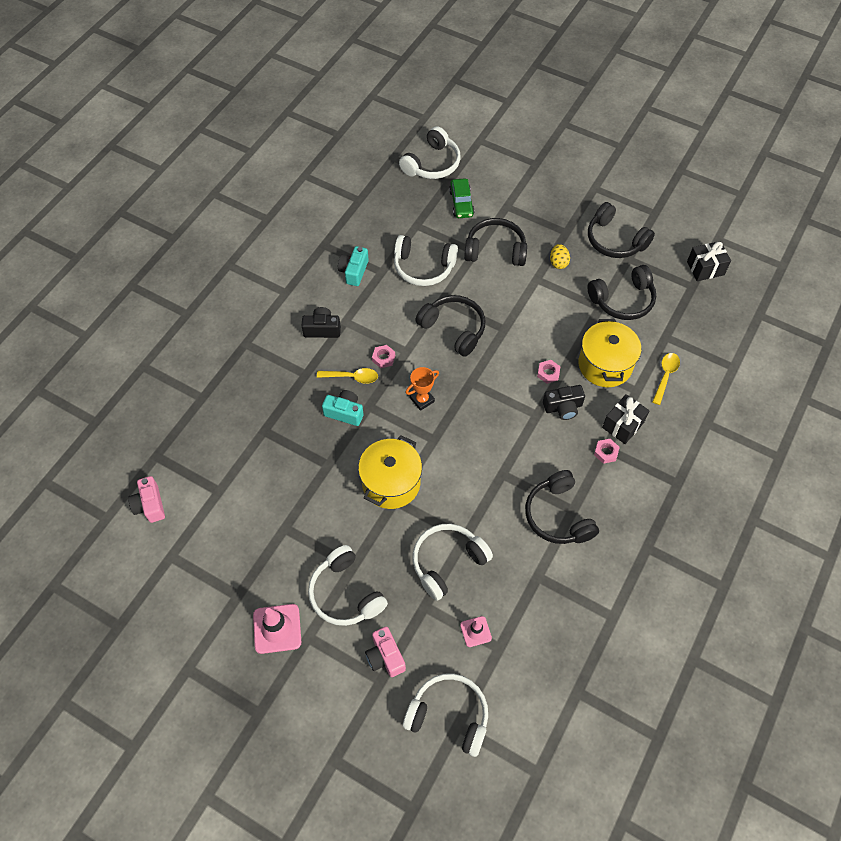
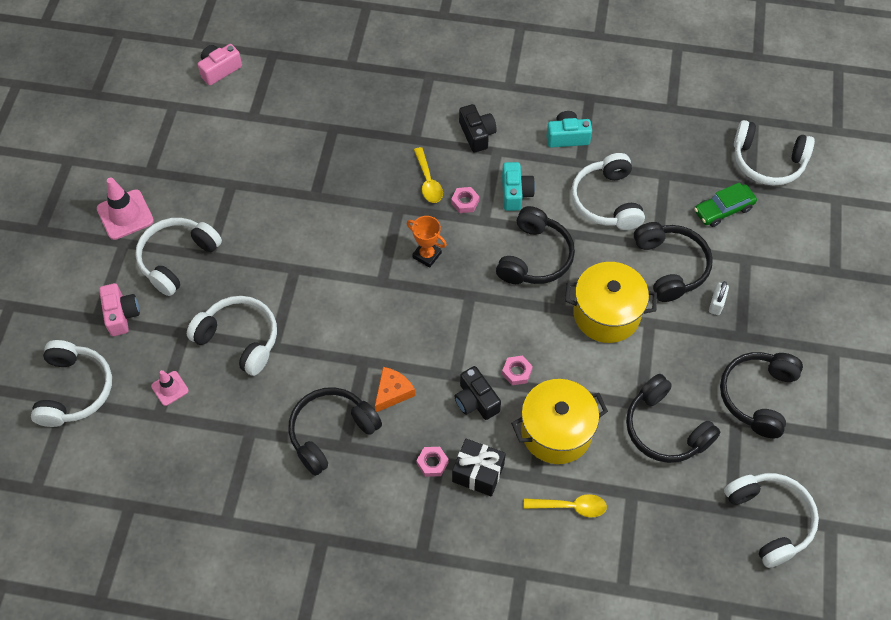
camera: 70 degrees right, 0 degrees up
turquoise camera [322,390,364,426] -> turquoise camera moved to [502,162,535,211]
yellow pot [358,435,422,509] -> yellow pot moved to [565,262,657,343]
pink camera [365,626,406,677] -> pink camera turned 120 degrees clockwise [99,283,140,336]
yellow egg [550,244,570,269] -> none
black gift [687,241,731,281] -> white headphones [724,473,819,568]
none -> orange cheese [375,367,415,412]
none -> white padlock [709,281,729,315]

